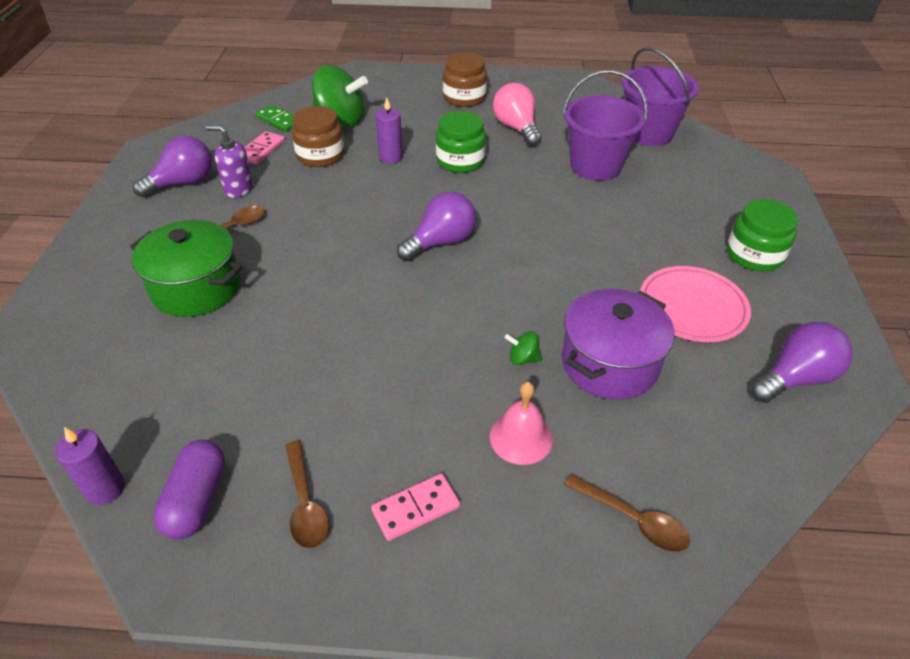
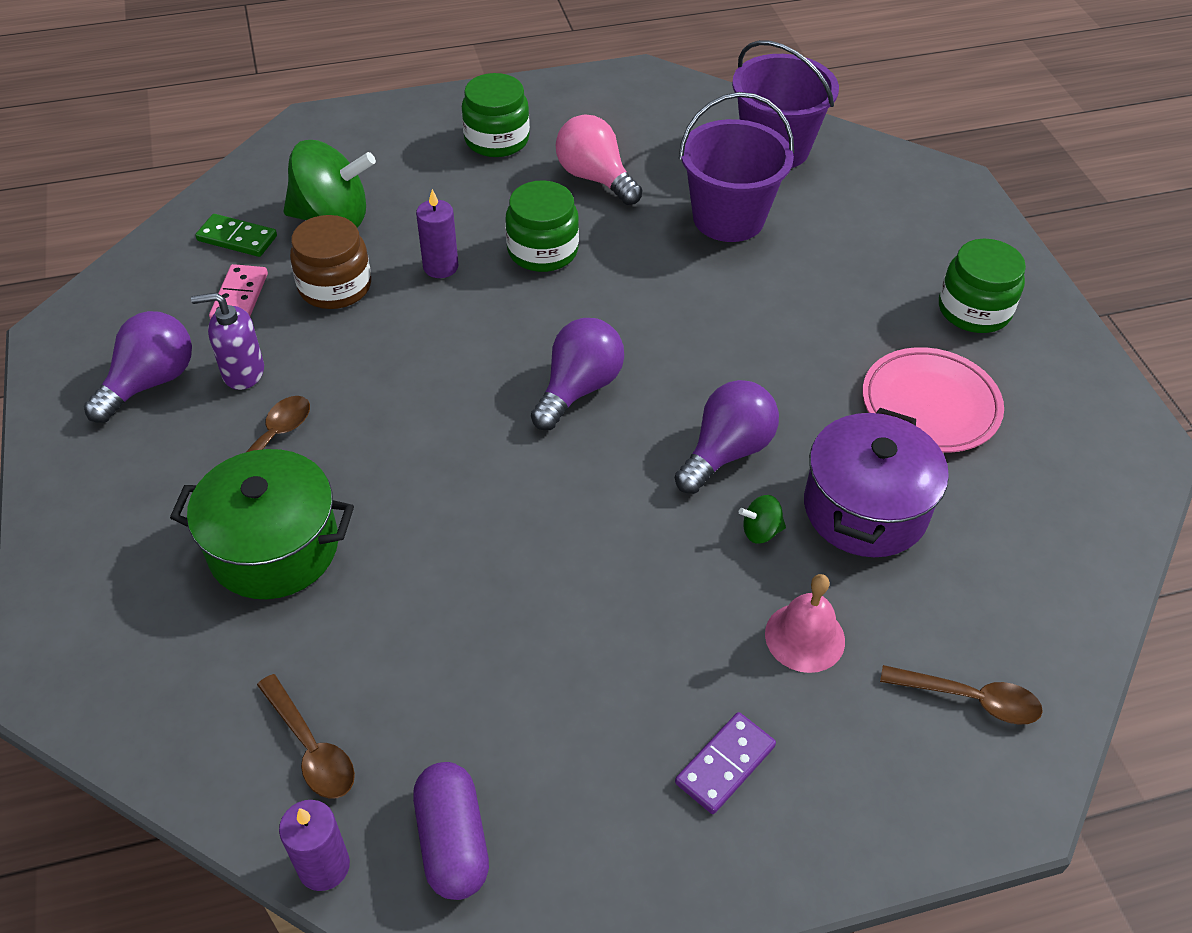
camera: 20 degrees left, 5 degrees up
brown spoon [285,440,329,549] -> brown spoon moved to [257,674,355,799]
pink domino [371,473,460,541] -> purple domino [675,712,776,814]
brown jar [443,52,487,107] -> green jar [462,73,530,157]
purple light bulb [751,322,853,403] -> purple light bulb moved to [675,380,779,494]

